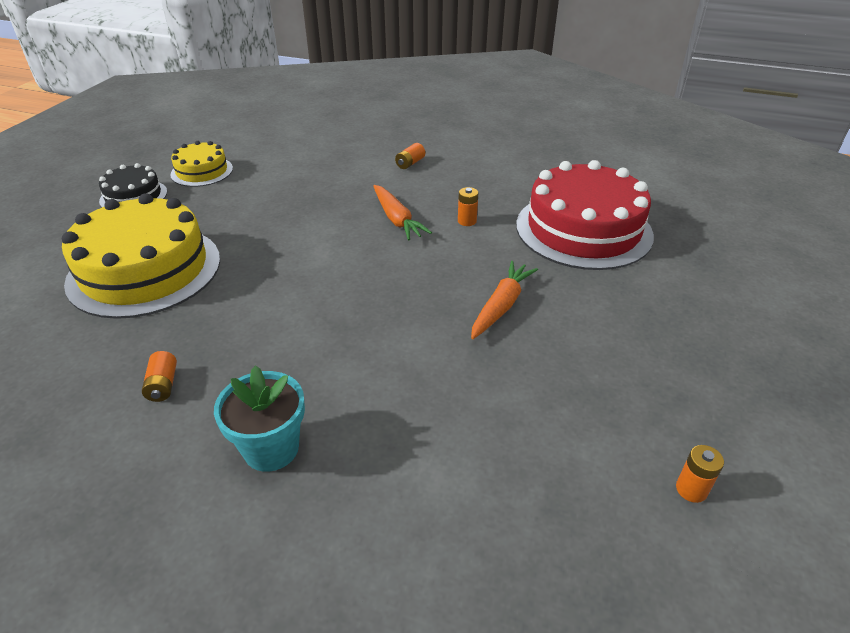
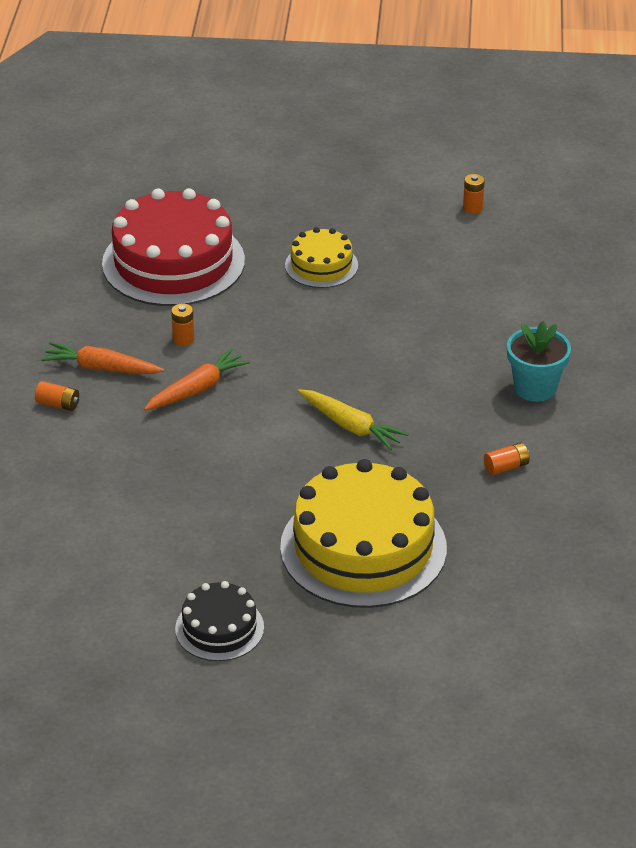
camera: 105 degrees left, 0 degrees up
yellow cake [170,141,233,187] -> yellow cake moved to [285,227,358,288]
orange carrot [471,261,538,339] -> orange carrot moved to [41,342,164,374]
none -> yellow carrot [298,389,408,450]

